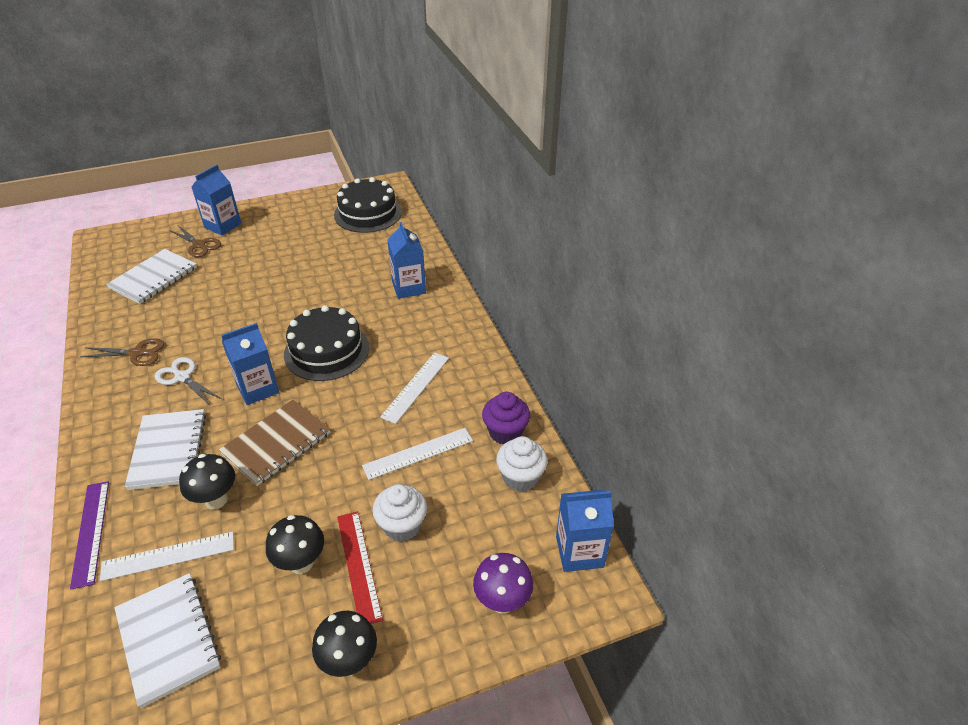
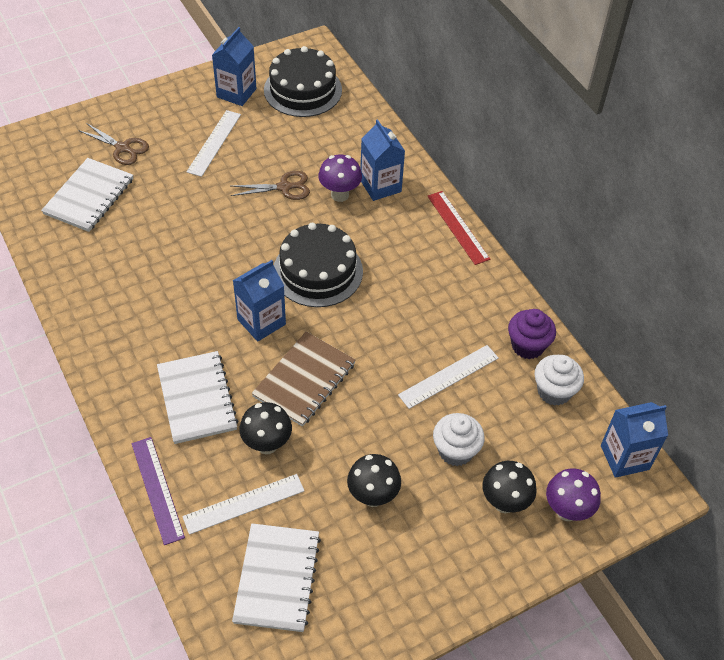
camera: 10 degrees left, 10 degrees up
brown scissors [81,338,164,366] -> brown scissors moved to [231,171,310,200]
white notebook [114,573,221,708] -> white notebook turned 45 degrees clockwise [232,523,321,632]
white scissors [155,357,222,405] -> none
blue carton [191,165,241,236] -> blue carton moved to [212,27,257,106]
black mushroom [312,611,377,677] -> black mushroom moved to [482,461,537,513]
red ruler [337,511,383,624] -> red ruler moved to [427,191,490,265]
white ruler [380,352,449,424] -> white ruler moved to [187,110,241,177]
none -> purple mushroom [318,155,362,202]

